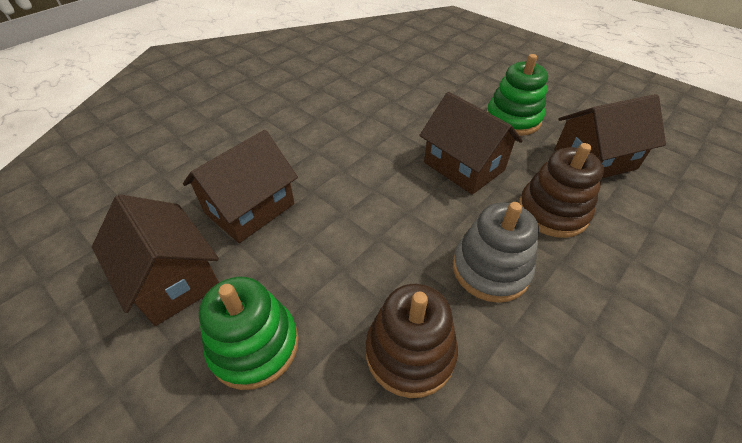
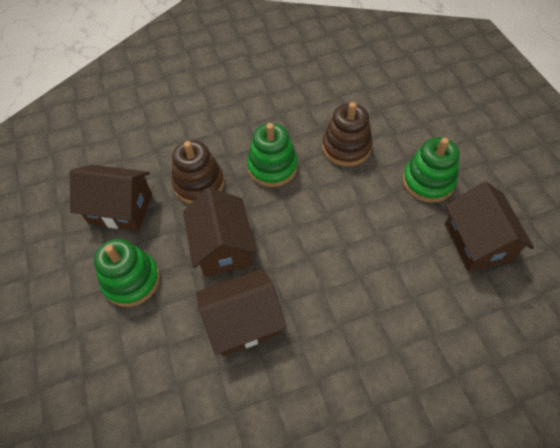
camera: 150 degrees left, 10 degrees up
brown house [183,130,298,243] -> brown house moved to [196,269,286,356]
grey stacking toy [453,202,539,303] -> green stacking toy [247,123,298,187]

